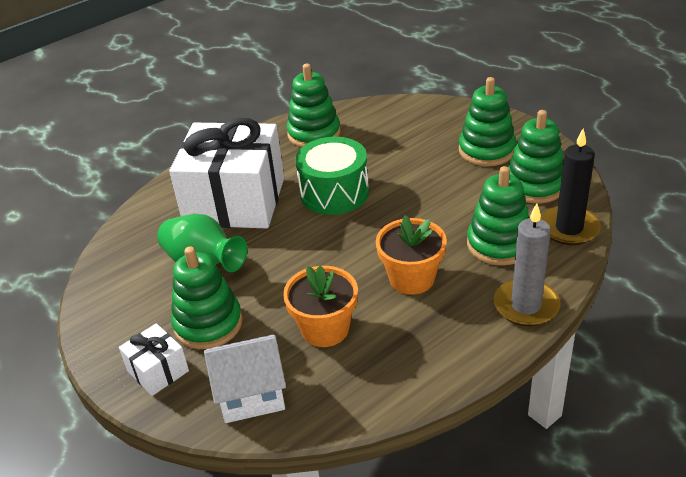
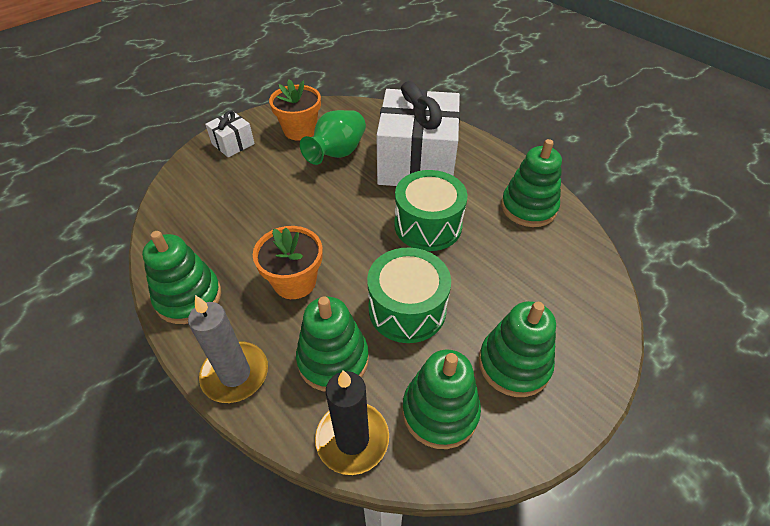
camera: 85 degrees right, 10 degrees up
green stacking toy [171,246,243,349] -> green stacking toy moved to [142,231,221,324]
white house [204,335,286,423] -> none
orange flower pot [283,265,358,347] -> orange flower pot moved to [269,80,321,141]
none -> green drum [367,247,451,343]

